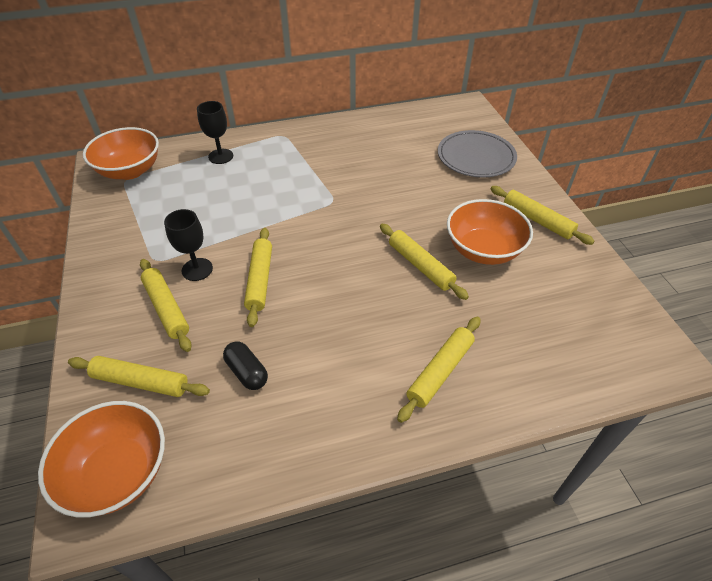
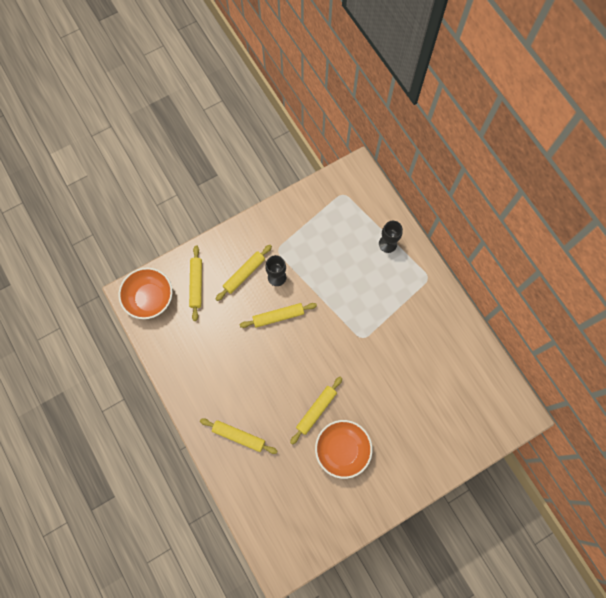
camera: 75 degrees right, 25 degrees up
orange bowl [83,127,159,180] -> none
black capsule [223,341,268,390] -> none
grey plate [438,130,517,178] -> none
yellow rolling pin [491,186,594,245] -> none

